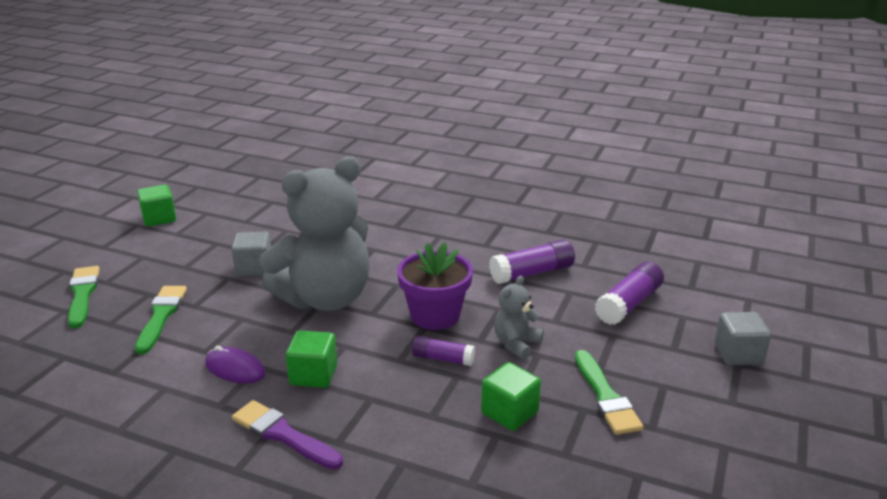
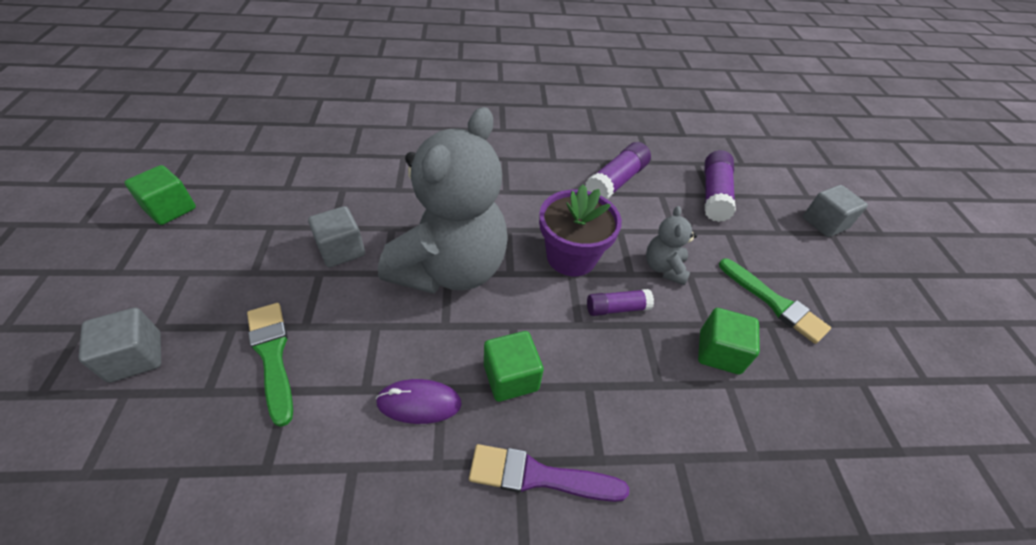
camera: 30 degrees left, 20 degrees up
green brush [68,266,100,329] -> grey cube [78,308,161,383]

